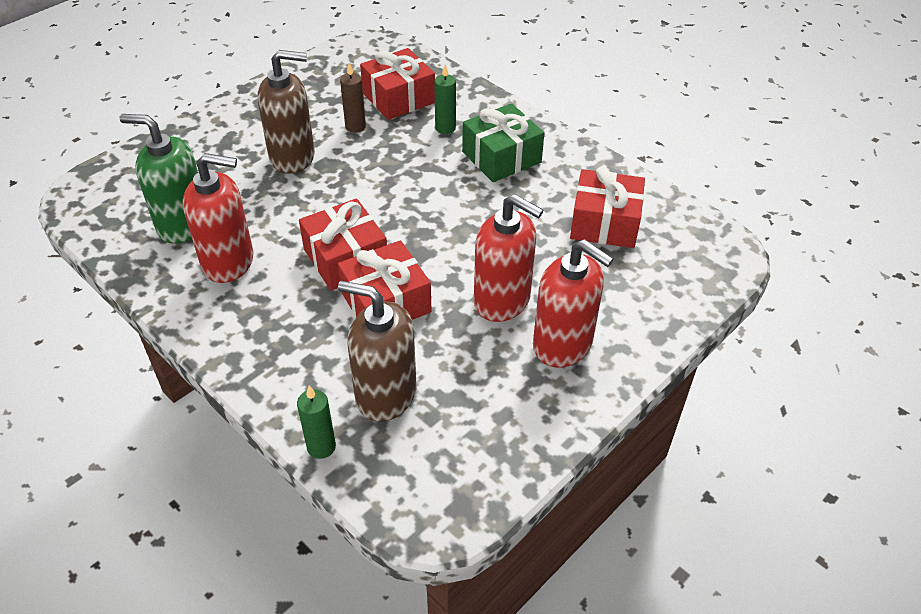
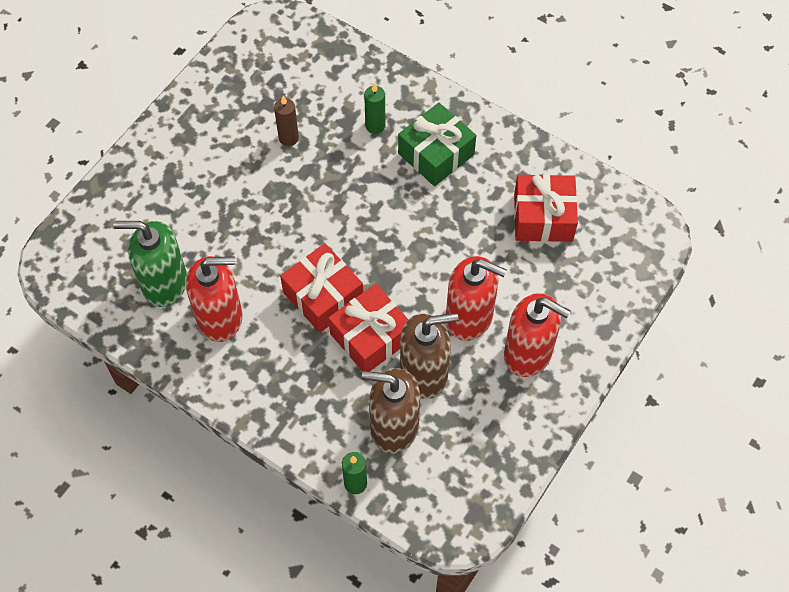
camera: 10 degrees left, 15 degrees up
brown soap dispenser [257,50,315,174] -> brown soap dispenser moved to [400,313,458,399]
red gift [360,48,435,120] -> none

